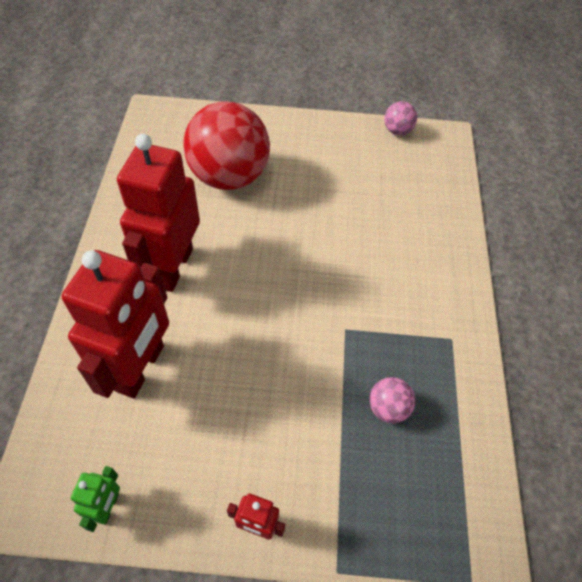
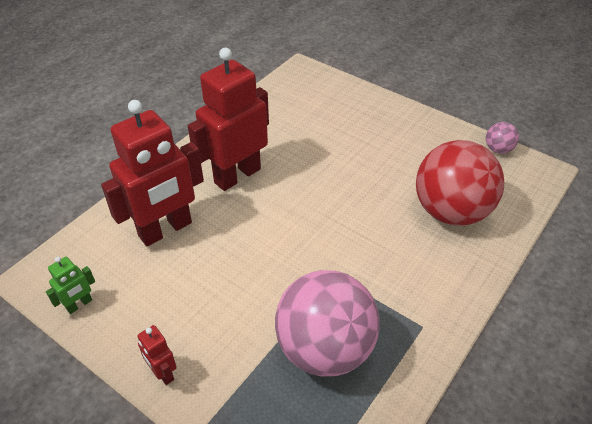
camera: 35 degrees right, 10 degrees down
red ball [183,101,270,190] -> red ball moved to [416,140,504,226]
pink ball [369,377,416,423] -> pink ball [275,270,380,377], size x2.36

